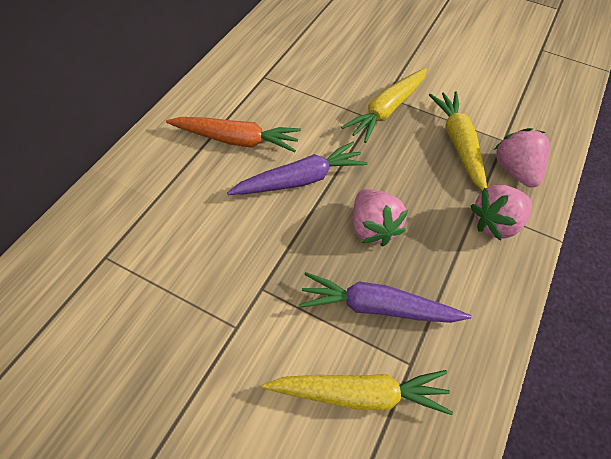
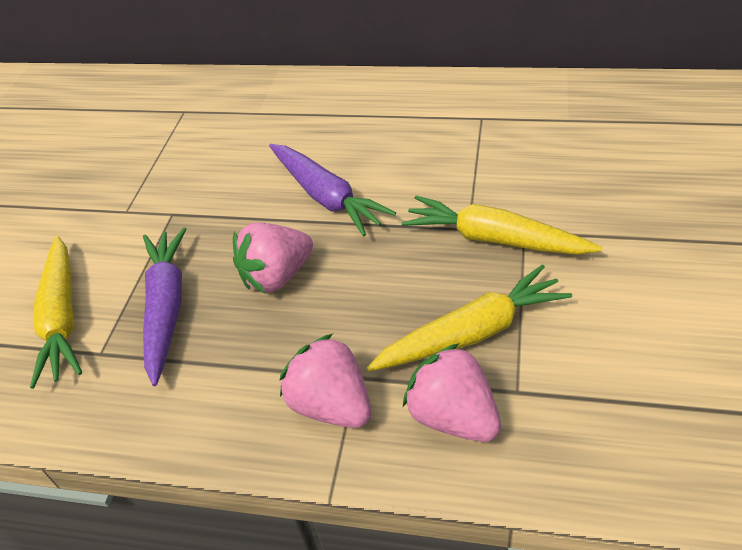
camera: 80 degrees right, 10 degrees down
orange carrot [166,117,301,152] -> none
pink strawberry [494,128,550,188] -> pink strawberry turned 105 degrees counterclockwise [403,343,501,442]

